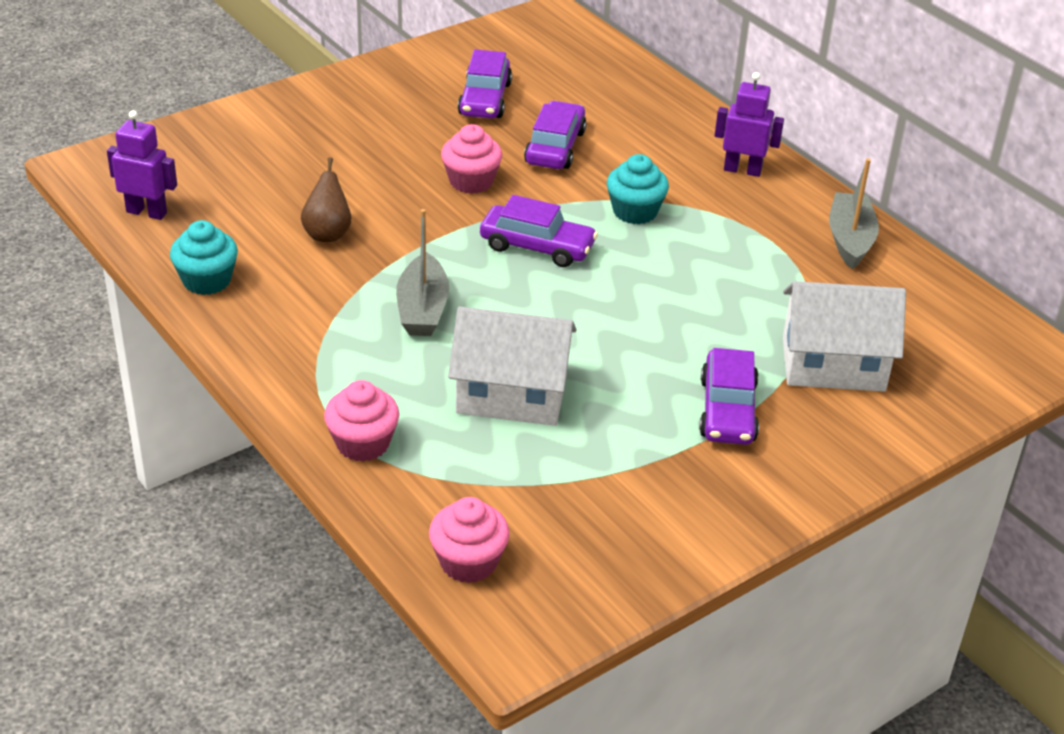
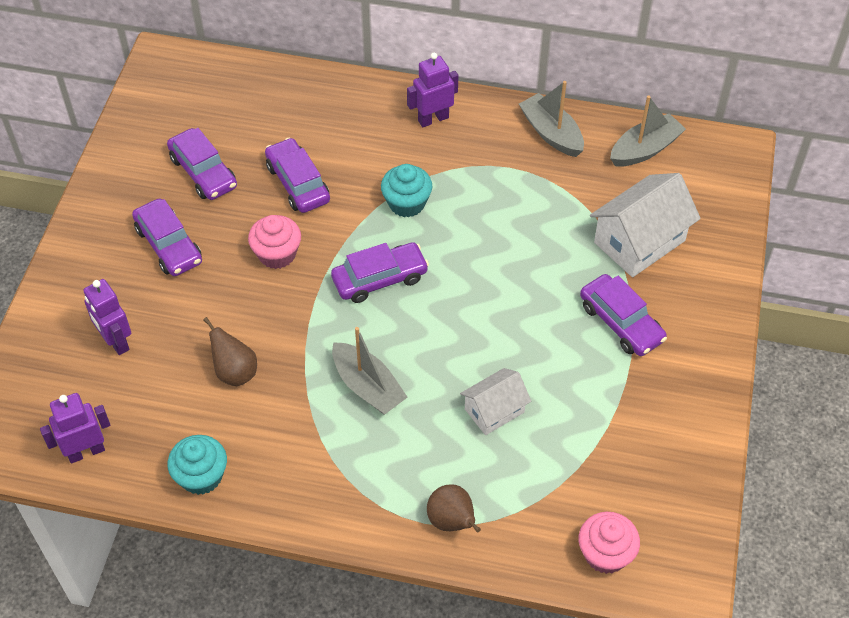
camera: 40 degrees left, 15 degrees up
pink cupcake [324,380,399,462] -> brown pear [427,484,481,533]
white house [448,307,576,426] -> white house [460,368,531,435], size x0.60
none -> purple robot [83,279,131,355]
none -> purple car [132,199,202,276]
none -> grey boat [610,95,686,167]

